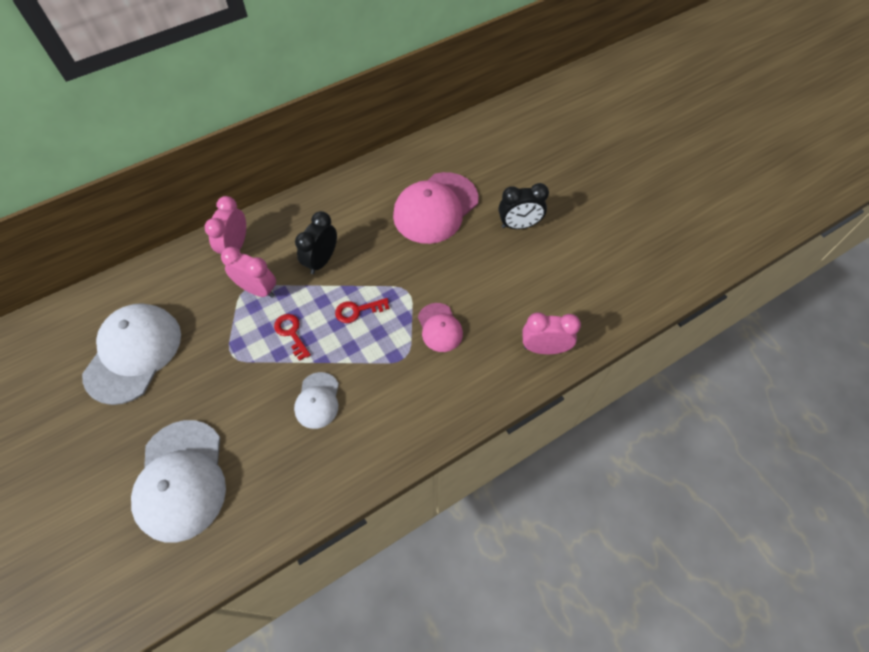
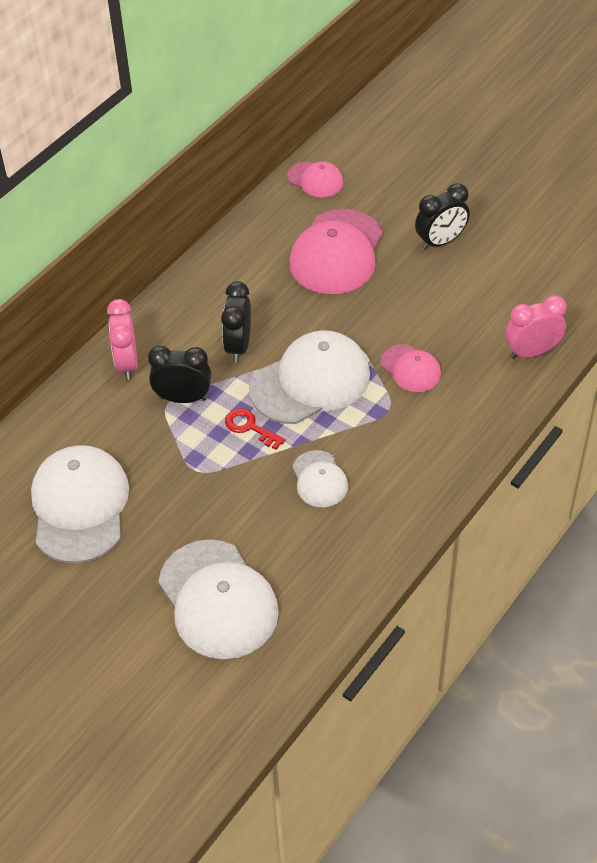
camera: 20 degrees left, 10 degrees down
pink clock [221,247,276,298] -> black clock [148,346,211,403]
red key [335,298,390,323] -> white cap [249,330,370,424]
none -> pink cap [287,161,344,197]

